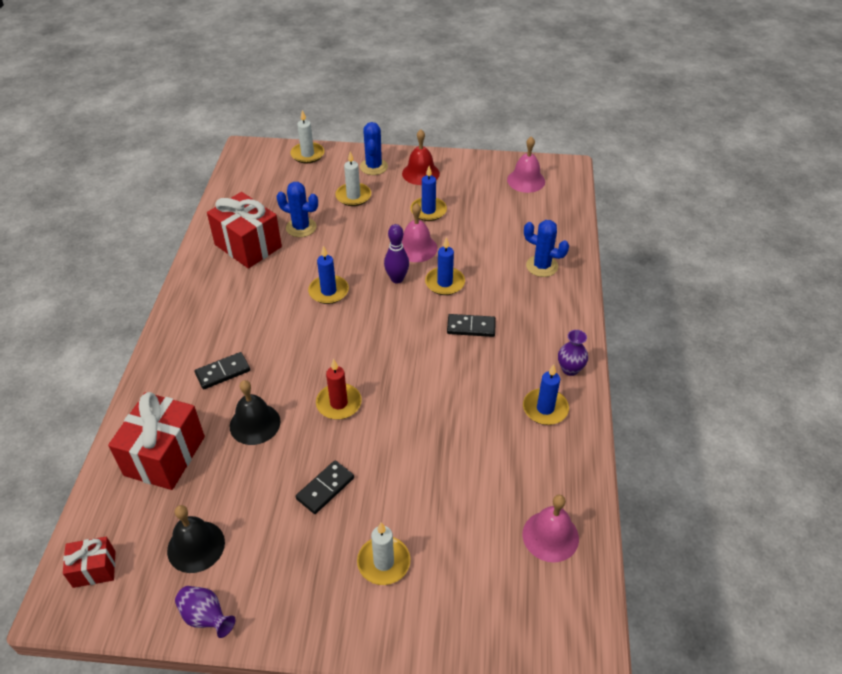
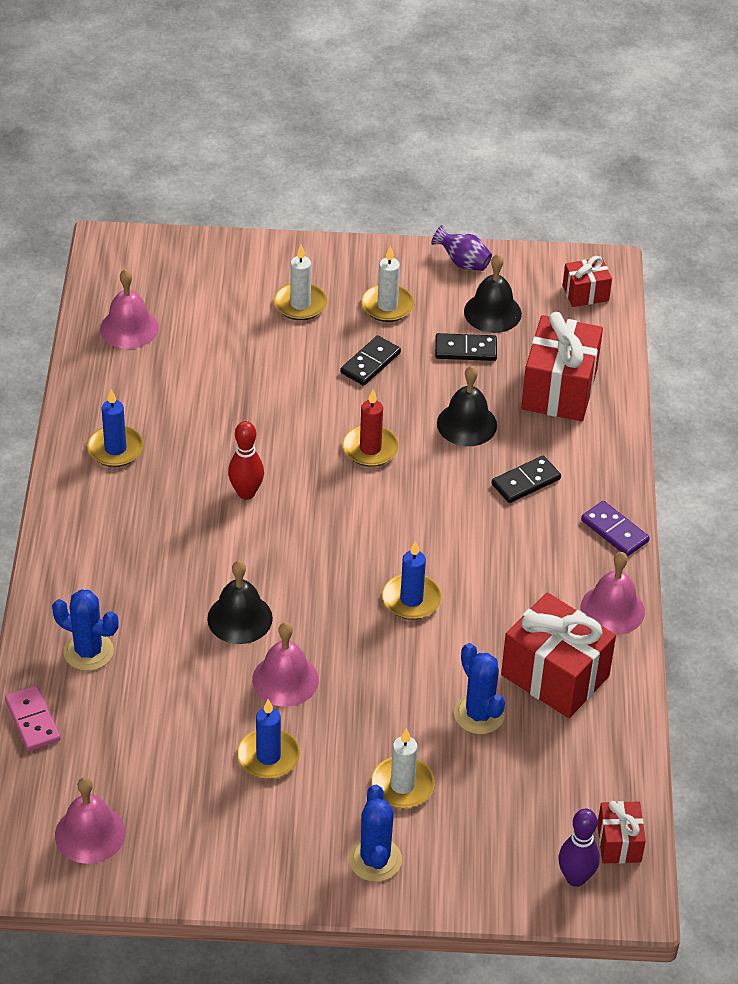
camera: 175 degrees right, 0 degrees up
blue cactus [277,182,318,237] -> blue cactus turned 45 degrees clockwise [454,643,505,734]
white candle [290,110,324,163] -> white candle moved to [361,246,414,322]
purple bowling pin [384,224,409,283] -> purple bowling pin moved to [559,809,600,887]
red bell [402,129,440,185] -> none
blue candle [425,237,465,295] -> black bell [207,560,273,644]
black domino [447,314,496,337] -> black domino moved to [435,333,497,361]
purple vase [558,330,588,376] -> none
none -> pink domino [5,685,60,751]
none -> red bowling pin [228,421,264,500]
none -> pink bell [580,552,645,635]
none -> purple domino [581,501,650,556]
none -> red gift [597,801,646,863]

